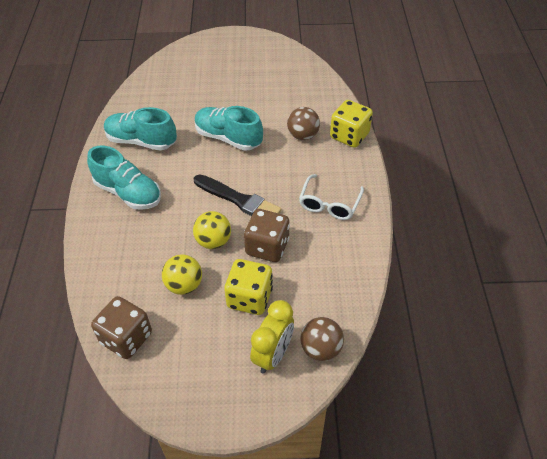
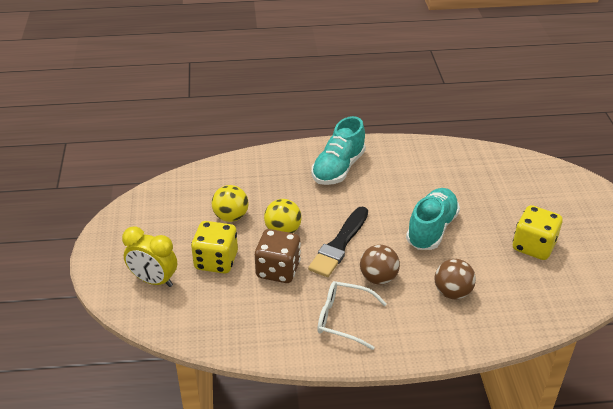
camera: 85 degrees right, 10 degrees down
brown dice [91,296,152,359] -> none
turquoise shoe [104,107,177,151] -> none
brown ball [300,317,344,361] -> brown ball moved to [360,245,400,285]
yellow dice [330,100,373,148] -> yellow dice moved to [513,205,562,260]

